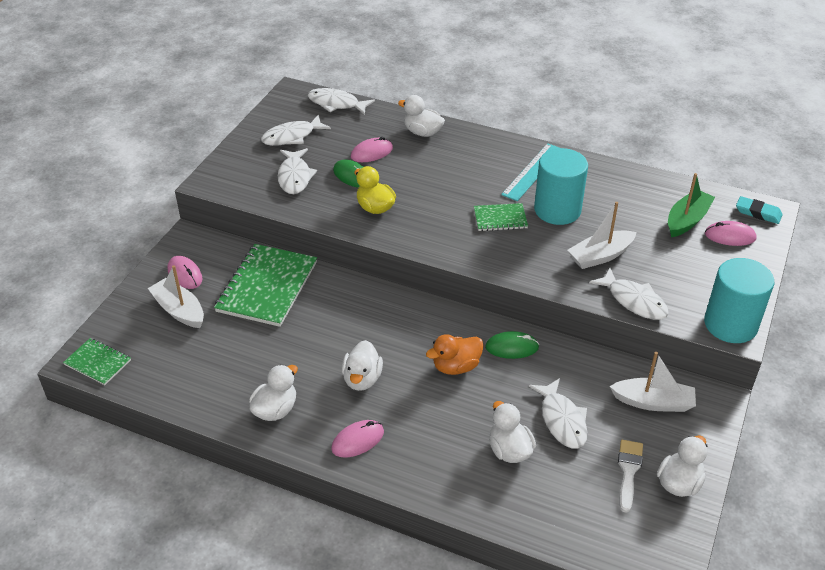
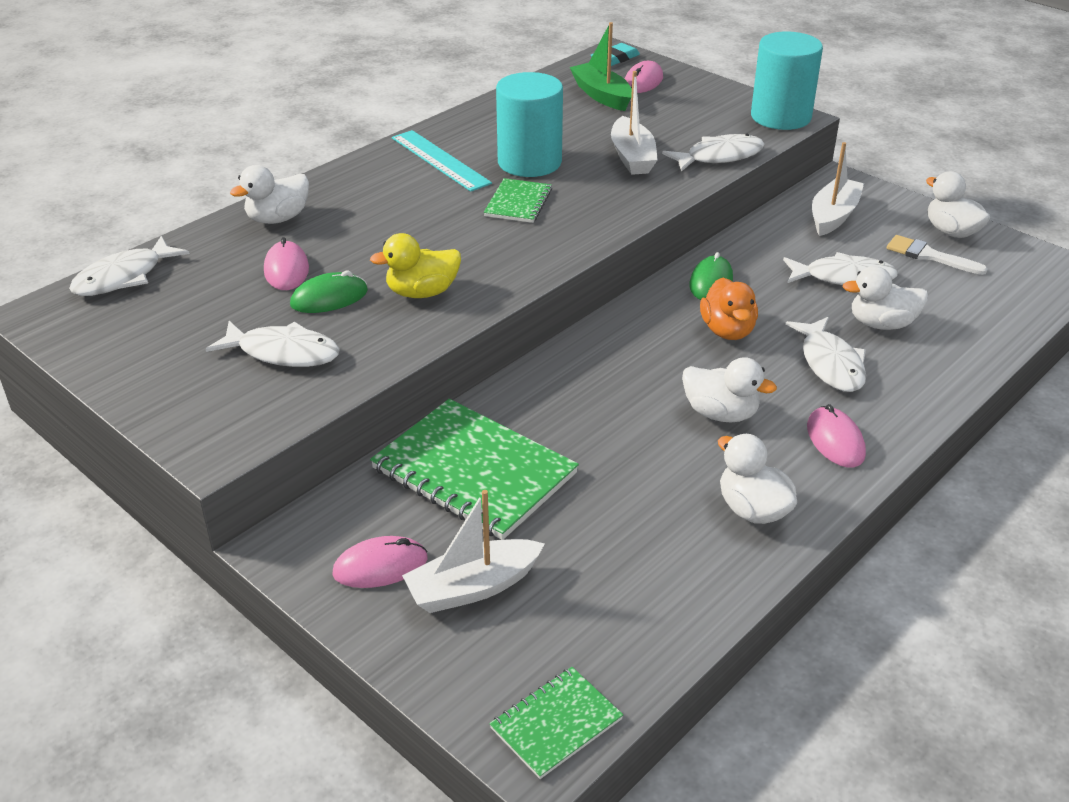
camera: 70 degrees left, 5 degrees down
white fish [261,114,331,146] -> white fish moved to [785,317,866,392]

